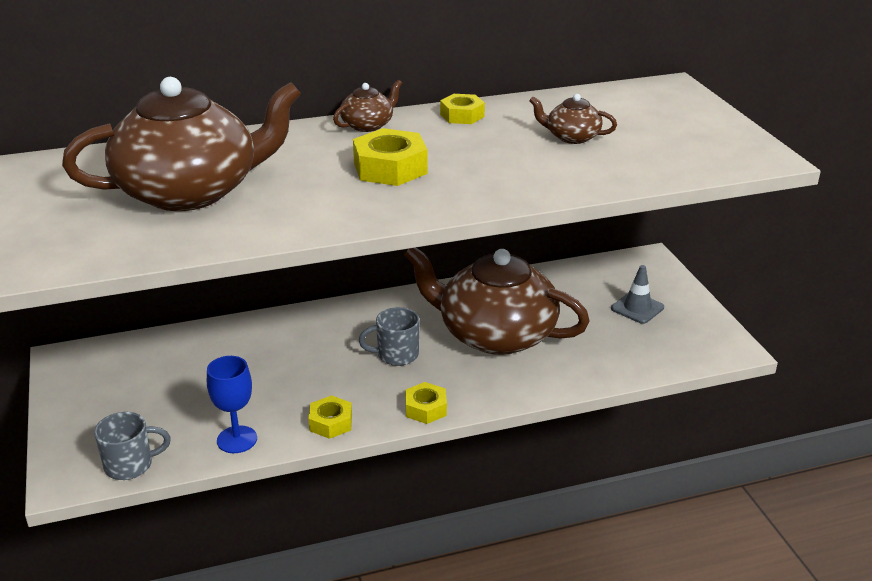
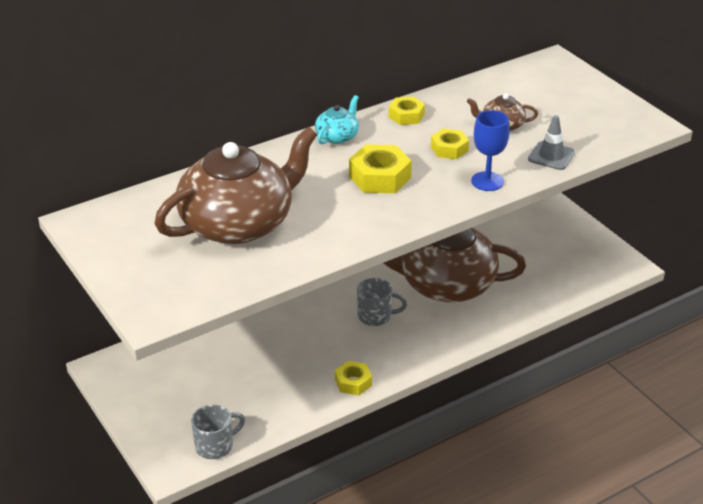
camera: 15 degrees left, 5 degrees up
blue goblet [207,356,257,453] -> blue goblet moved to [471,110,509,191]
brown teapot [333,80,402,132] -> turquoise teapot [315,95,359,144]
grey mug [359,307,419,366] -> grey mug turned 150 degrees counterclockwise [357,278,407,326]
yellow nut [405,382,447,424] -> yellow nut moved to [431,128,469,159]
grey traffic cone [611,265,664,324] -> grey traffic cone moved to [528,115,575,170]

